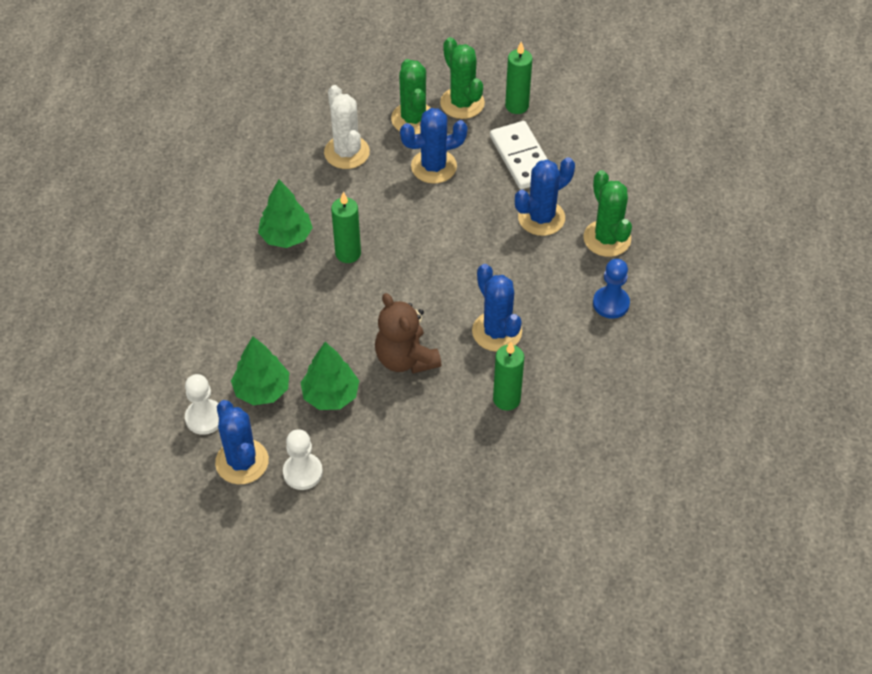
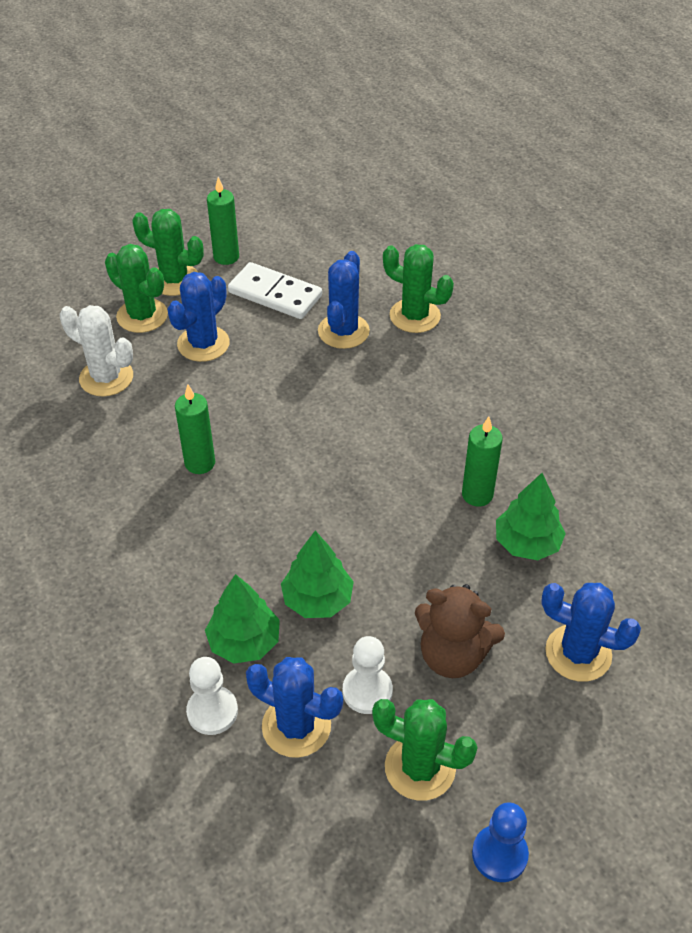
camera: 40 degrees left, 5 degrees down
green tree [258,180,313,248] -> green tree moved to [496,473,566,560]
brown teddy bear [375,293,441,374] -> brown teddy bear moved to [415,584,505,678]
blue cactus [472,264,522,352] -> blue cactus moved to [541,583,641,682]
blue pawn [593,259,630,319] -> blue pawn moved to [472,802,529,882]
none -> green cactus [372,699,478,801]

